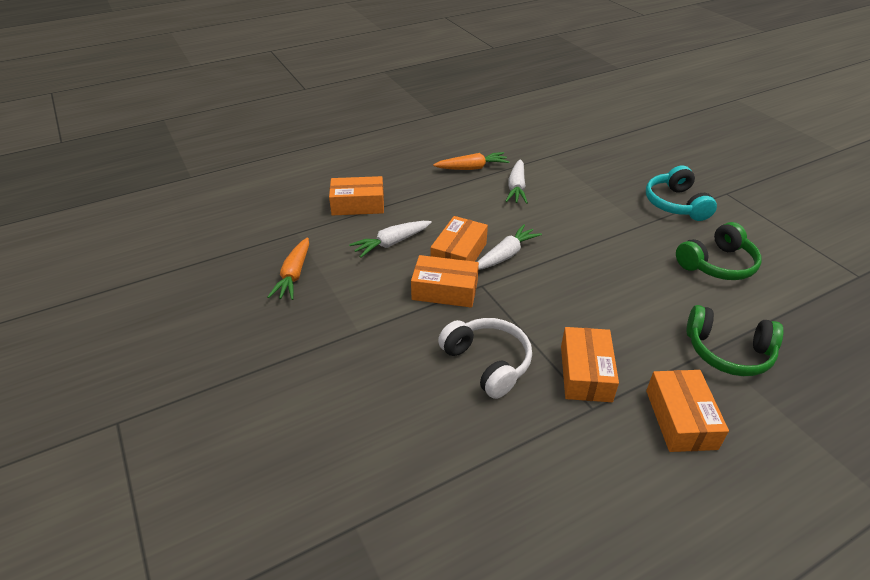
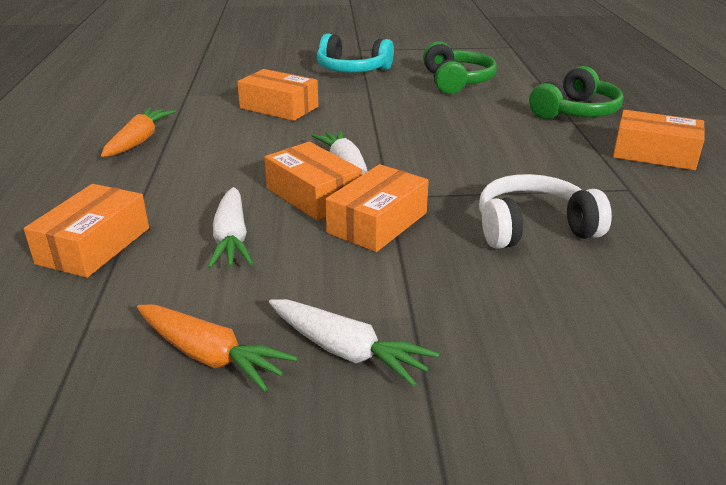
camera: 65 degrees left, 10 degrees down
white carrot [505,159,528,204] -> white carrot moved to [269,299,439,387]
orange box [561,327,619,402] -> orange box moved to [237,69,318,121]

